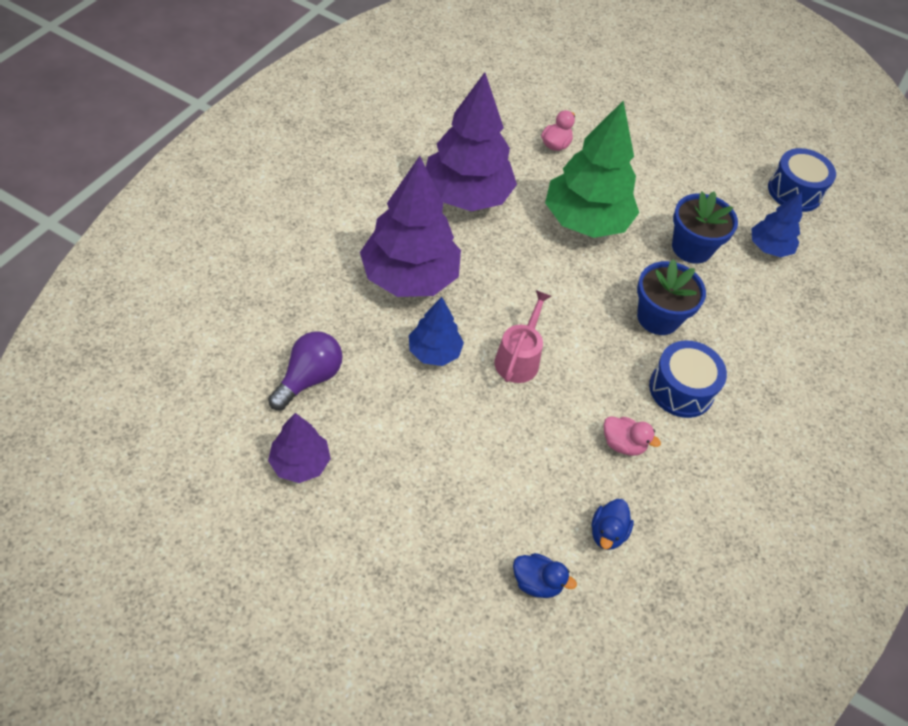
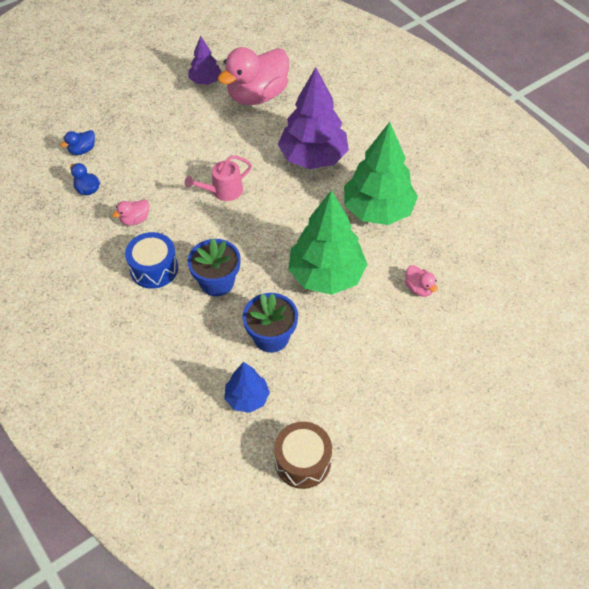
camera: 120 degrees right, 0 degrees up
purple light bulb [268,331,343,410] -> pink duck [218,47,289,105]
blue tree [409,297,464,366] -> none
purple tree [426,72,517,211] -> green tree [344,122,418,225]
pink watering can [494,290,551,383] -> pink watering can turned 105 degrees clockwise [184,155,252,201]
blue drum [768,148,836,212] -> brown drum [274,422,332,489]

